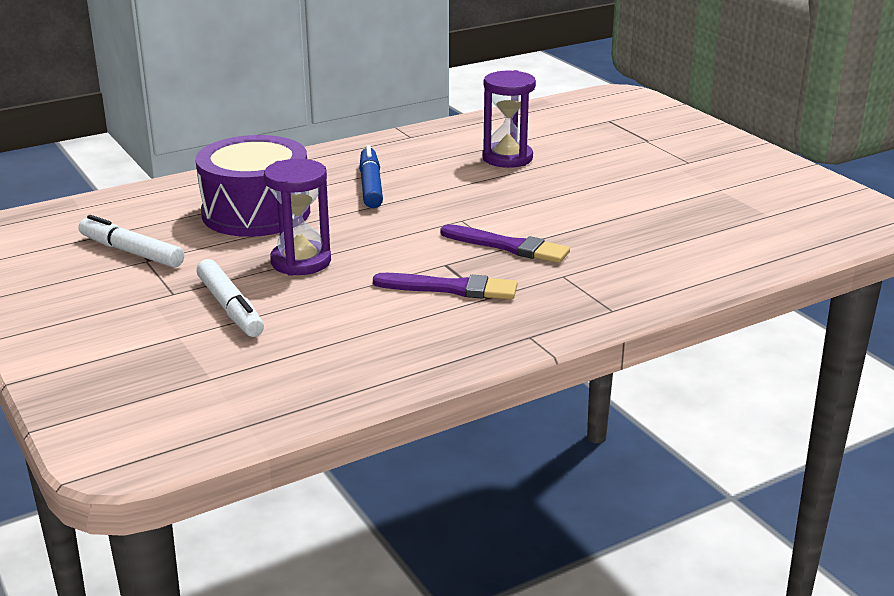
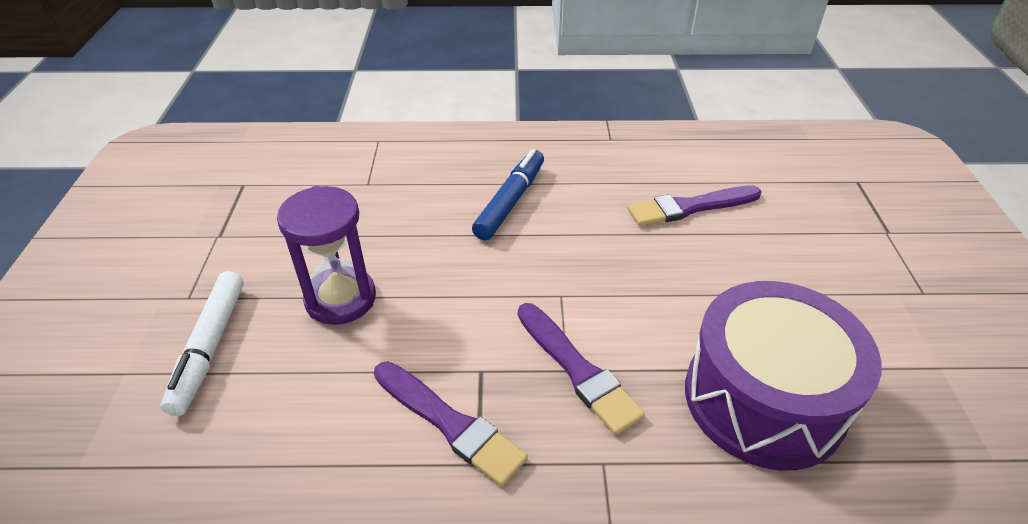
camera: 30 degrees right, 15 degrees up
white marker [79,215,184,268] -> none
purple drum [195,135,310,237] -> purple drum moved to [685,281,882,470]
purple hourglass [482,70,536,168] -> purple brush [628,185,762,226]

